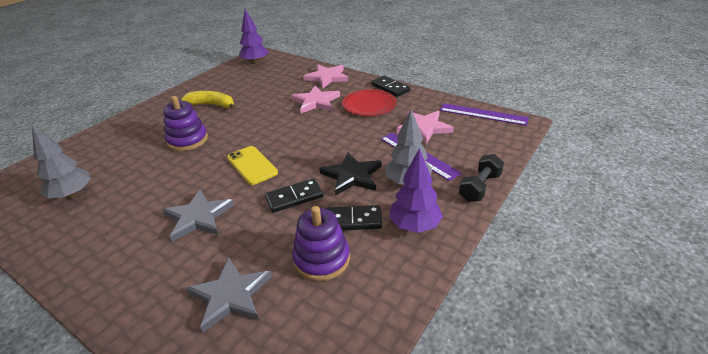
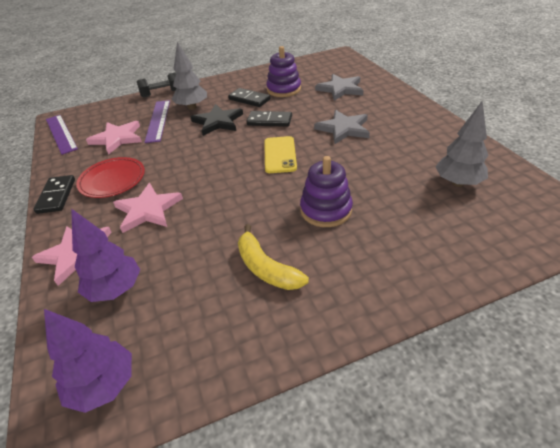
camera: 145 degrees left, 5 degrees up
purple tree [389,148,443,233] -> purple tree moved to [71,209,140,302]

